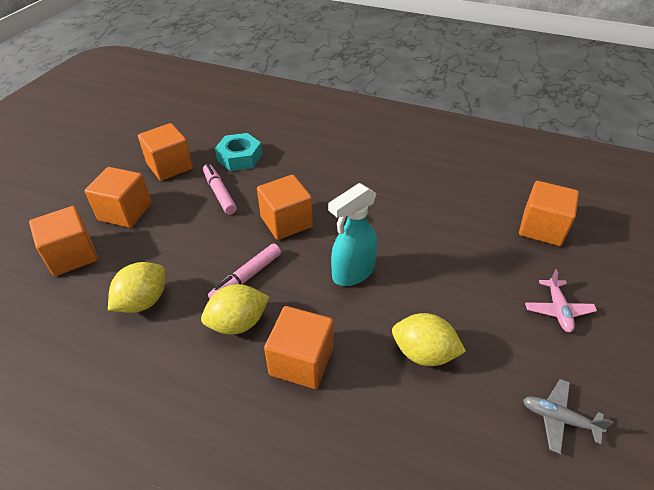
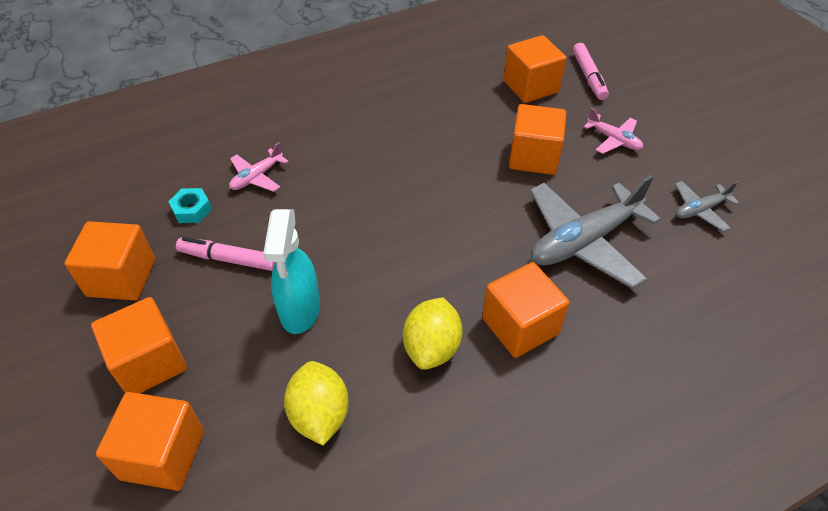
camera: 50 degrees left, 5 degrees up
pink marker [208,244,281,299] -> pink marker moved to [573,43,609,100]
turquoise nut [215,133,262,171] -> turquoise nut [168,188,212,223], size x0.62
orange cube [257,175,313,240] -> orange cube moved to [509,104,566,175]
turquoise spray bottle [328,183,377,286] -> turquoise spray bottle moved to [263,209,320,334]
yellow lemon [392,313,466,366] -> grey plane [530,175,661,289]
none -> pink plane [229,142,289,192]

